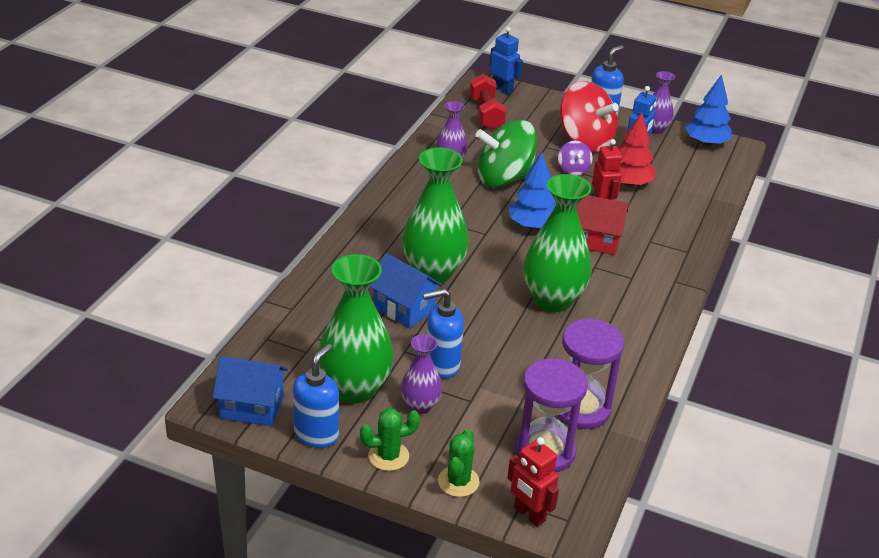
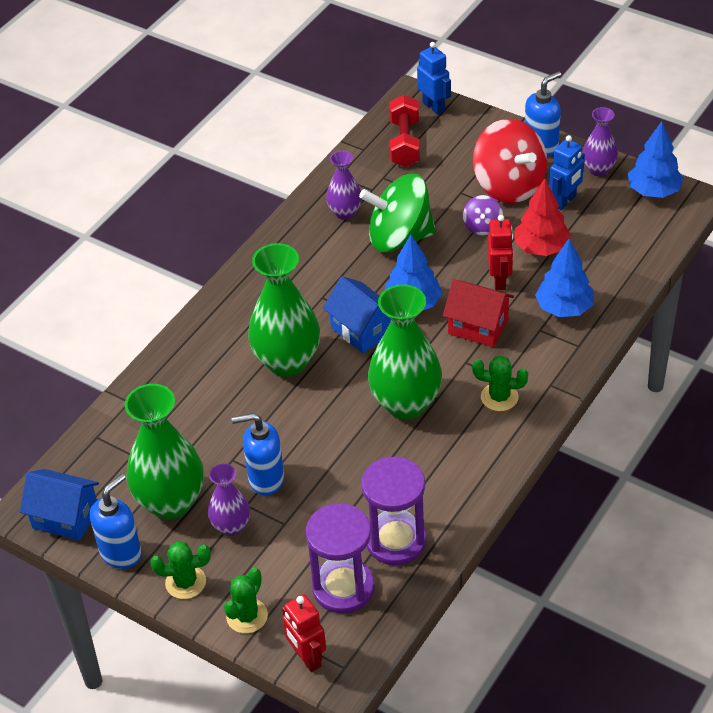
camera: 15 degrees right, 10 degrees up
blue house [370,253,443,328] -> blue house moved to [323,276,391,353]
none -> green cactus [472,355,528,411]
none -> blue tree [535,239,594,317]

